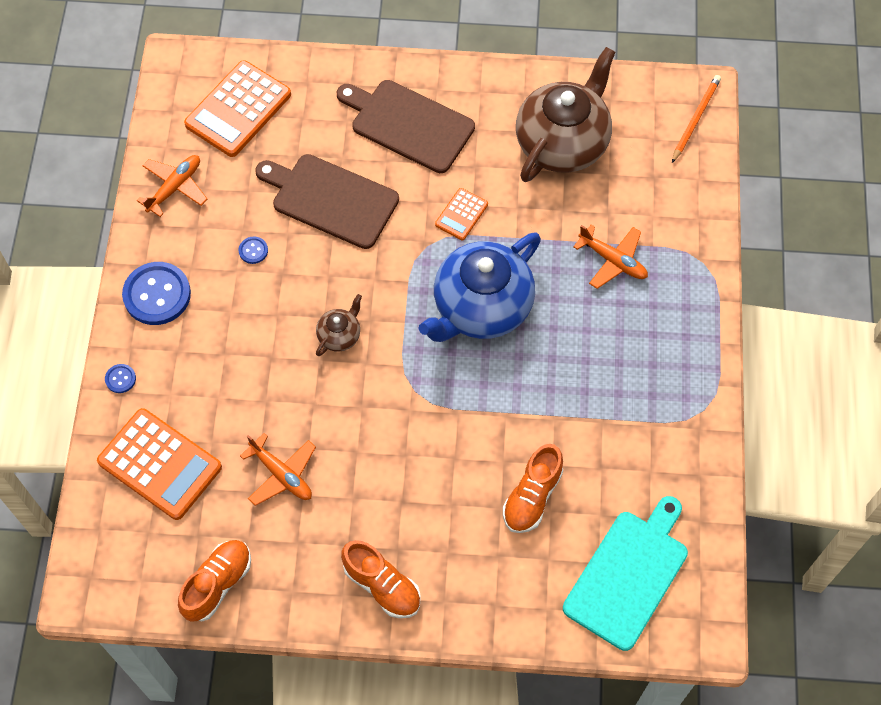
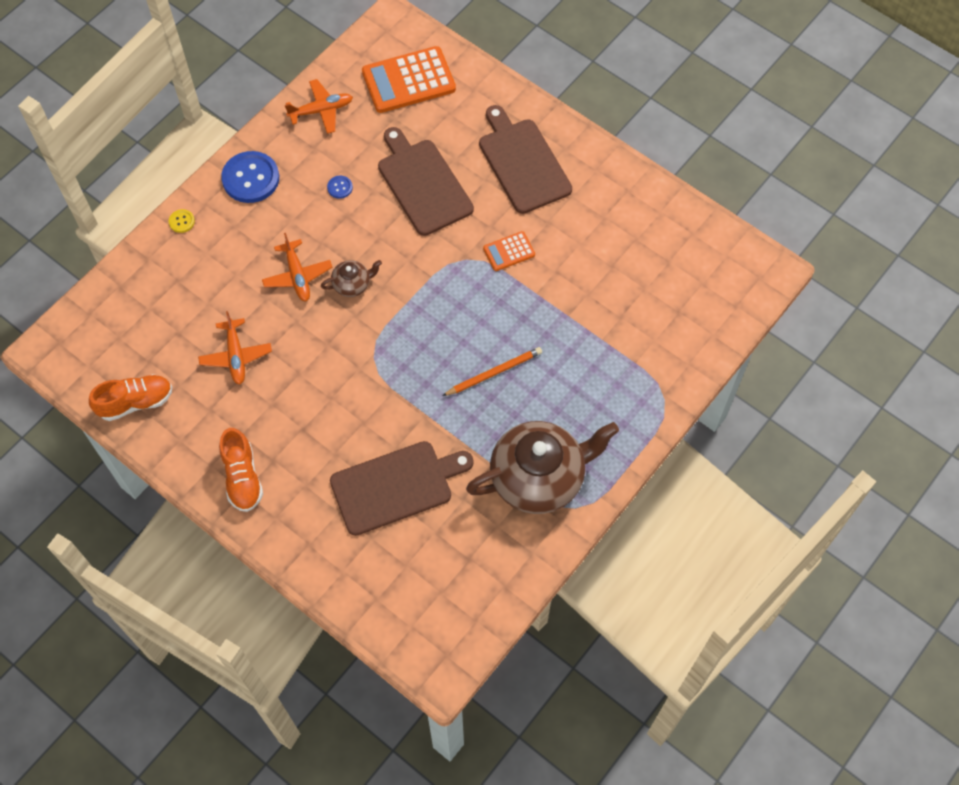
camera: 35 degrees right, 0 degrees up
orange calculator [97,408,222,520] -> none
blue button [105,364,136,393] -> yellow button [169,209,195,233]
blue teapot [418,232,541,342] -> none
orange shoe [503,444,563,533] -> brown cutting board [330,441,474,536]
brown teapot [516,47,615,182] -> brown teapot moved to [466,421,619,514]
turquoise cutting board [563,496,688,651] -> none
orange plane [573,225,648,289] -> orange plane moved to [262,233,333,301]
orange pencil [672,75,721,163] -> orange pencil moved to [442,347,542,396]

